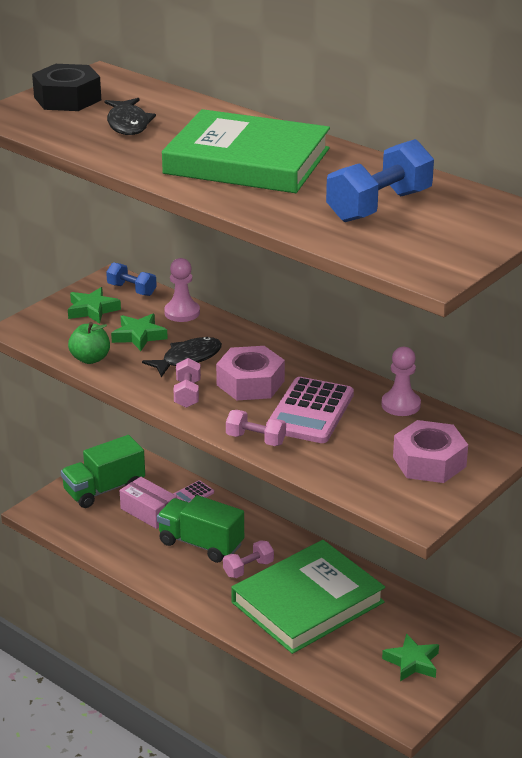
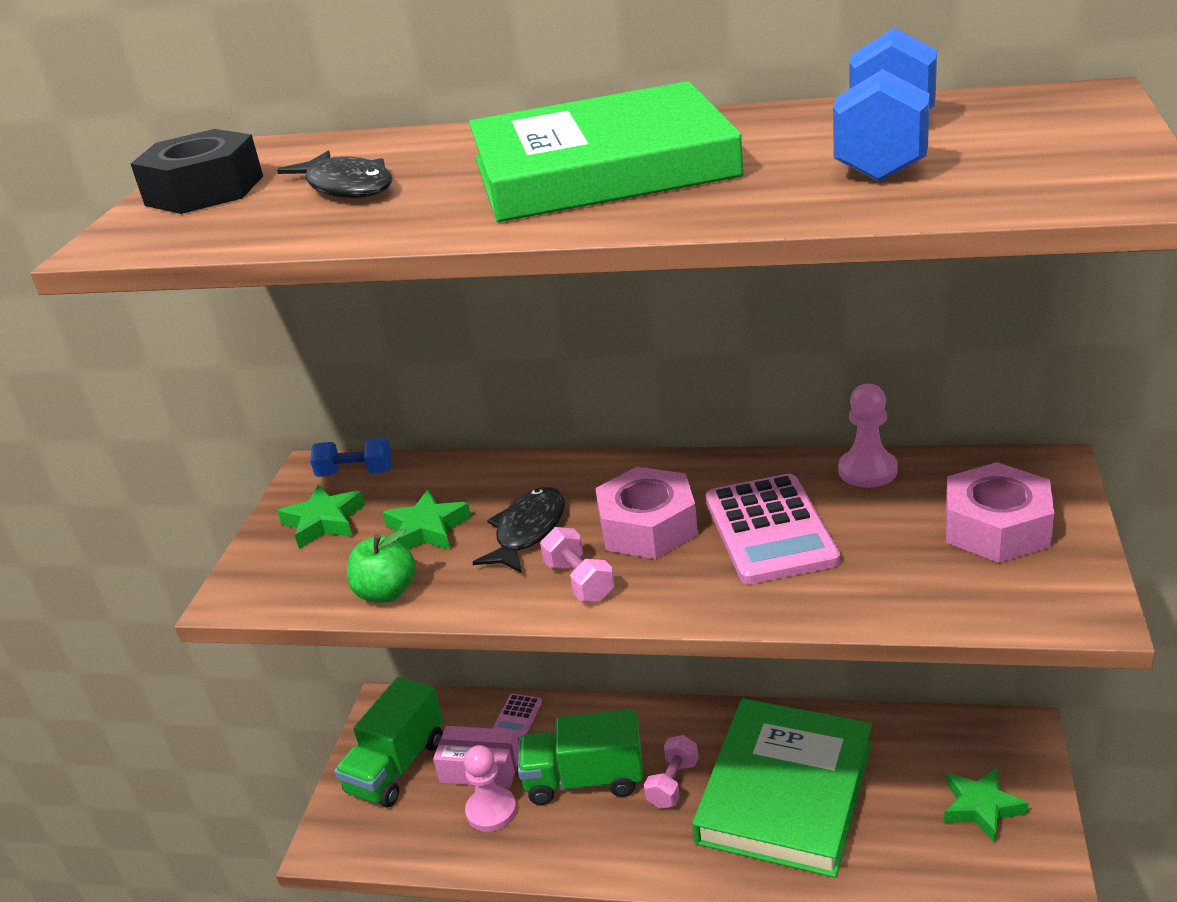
camera: 25 degrees left, 0 degrees up
pink pawn [164,258,200,322] -> pink pawn moved to [464,745,517,832]
pink dumbbell [226,410,286,446] -> none

